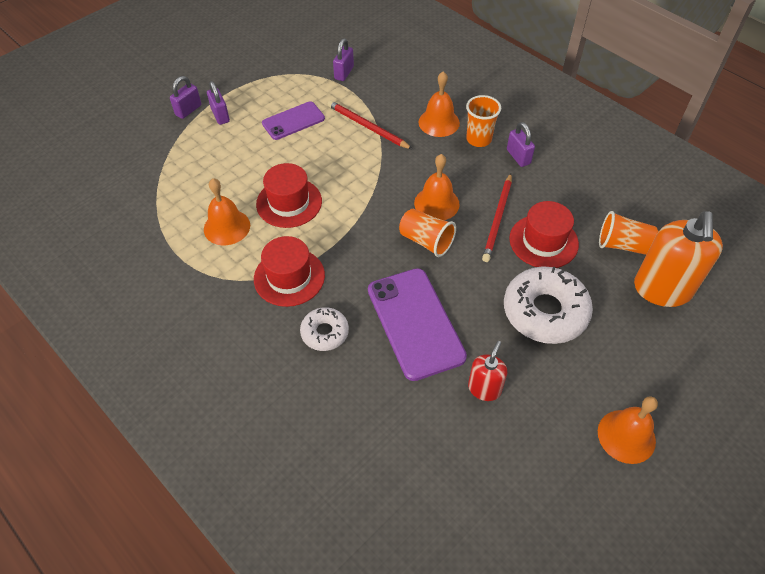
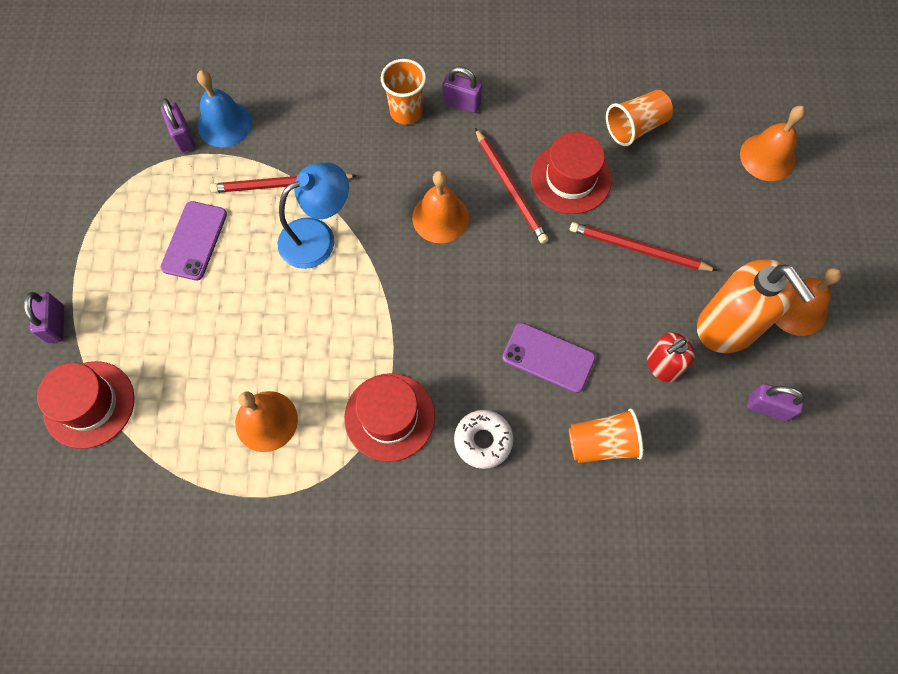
camera: 45 degrees left, 15 degrees up
purple padlock [207,81,230,125] -> purple padlock moved to [747,383,805,421]
red hat [256,163,322,228] -> red hat moved to [37,361,135,449]
purple phone [368,268,467,381] -> purple phone [502,323,596,393], size x0.61
orange cup [399,209,456,257] -> orange cup moved to [569,408,643,463]
orange bell [418,71,460,137] -> orange bell moved to [740,105,806,181]
red soap dispenser [468,341,507,401] -> red soap dispenser turned 105 degrees counterclockwise [647,332,695,382]
white donut [504,266,593,344] -> red pencil [570,222,718,271]
orange soap dispenser [634,211,723,307] -> orange soap dispenser moved to [697,259,815,353]
none -> blue bell [197,70,252,147]
none -> blue lamp [277,162,349,269]

